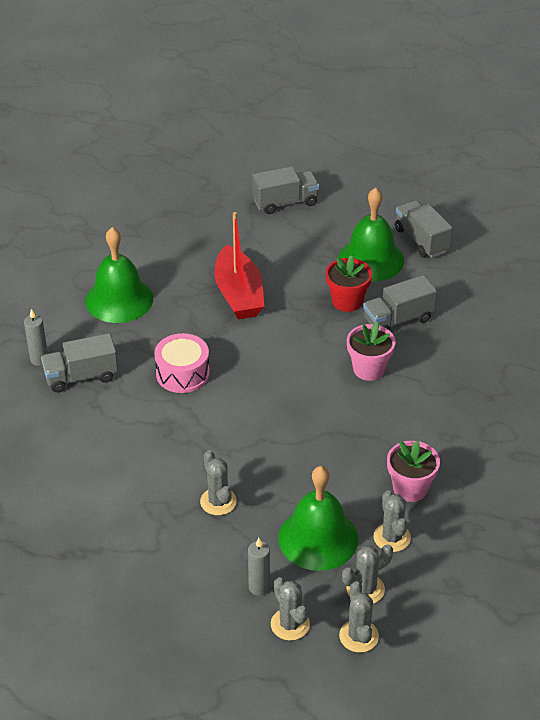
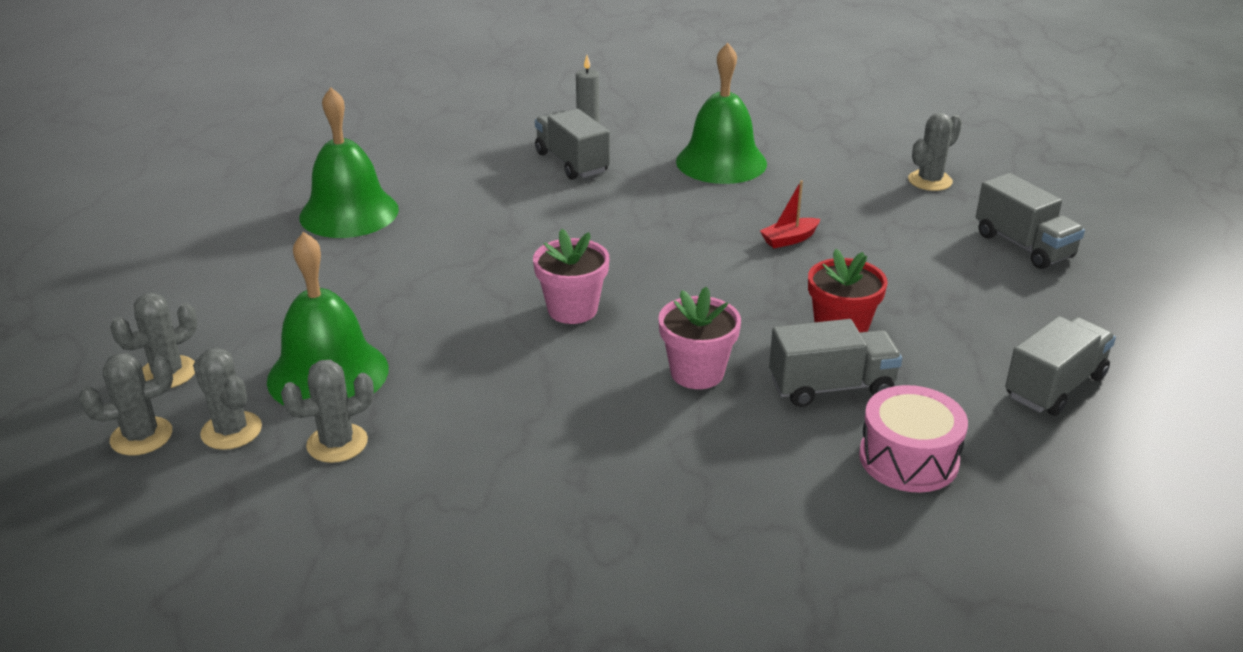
camera: 75 degrees right, 10 degrees down
pink drum [154,333,210,393] -> pink drum moved to [859,385,968,493]
grey cactus [200,450,237,515] -> grey cactus moved to [908,113,962,191]
red boat [214,212,264,320] -> red boat [760,181,820,248], size x0.45
grey candle [248,538,270,596] -> none
green bell [338,187,404,282] -> green bell moved to [300,87,399,238]
grey truck [363,275,437,331] -> grey truck turned 120 degrees clockwise [769,319,902,407]
pink flower pot [387,441,440,502] -> pink flower pot moved to [533,229,609,324]

